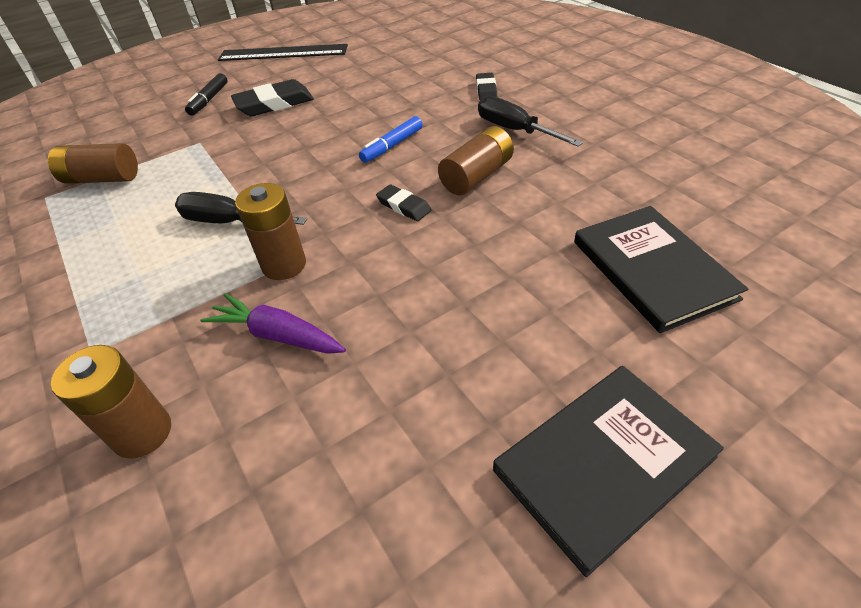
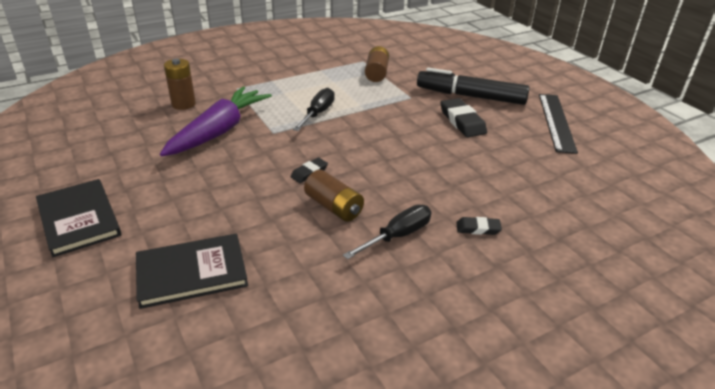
camera: 90 degrees right, 10 degrees down
black marker [185,73,227,116] -> black marker [417,68,530,105], size x2.15
purple carrot [200,293,346,354] -> purple carrot [160,86,272,156], size x1.83
brown battery [235,183,306,280] -> none
blue marker [359,116,423,163] -> none

